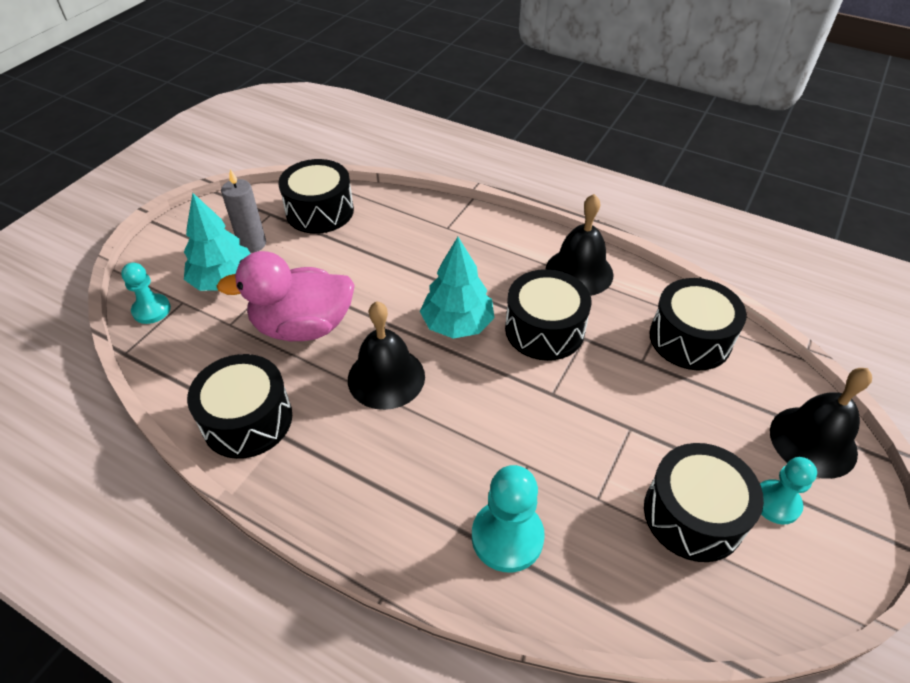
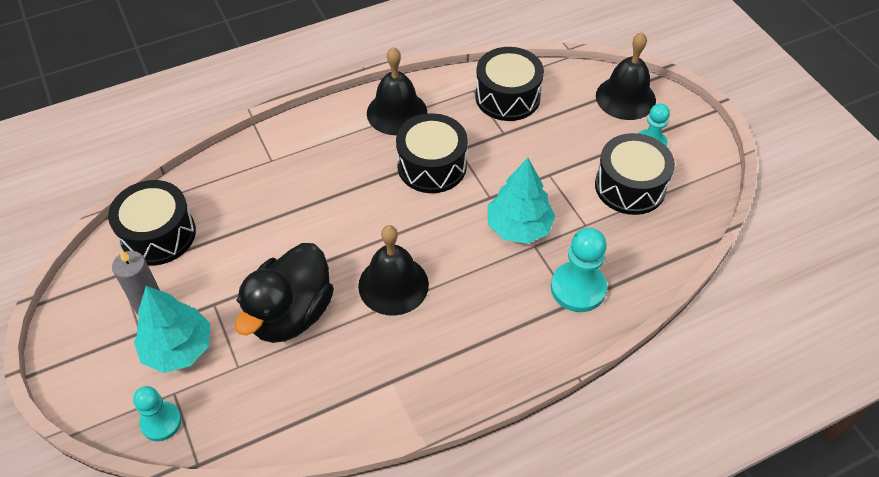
camera: 55 degrees left, 5 degrees up
black drum [187,354,292,459] -> none
pink duck [217,251,355,341] -> black duck [235,243,334,343]
turquoise tree [420,237,494,339] -> turquoise tree moved to [488,158,556,244]

